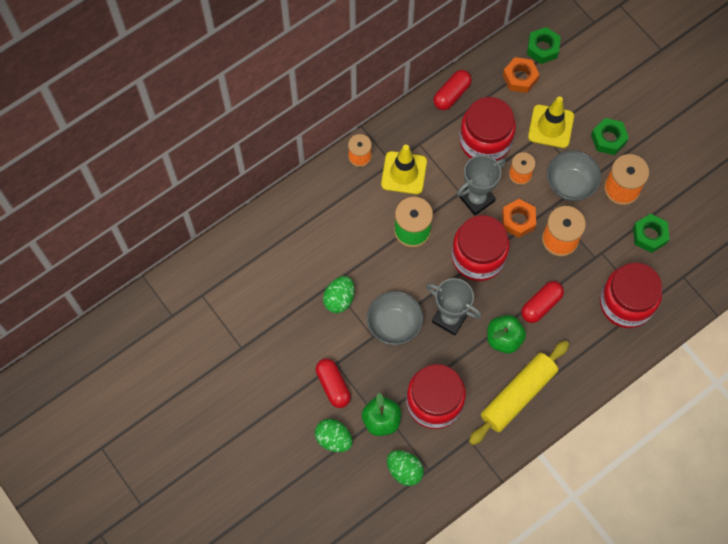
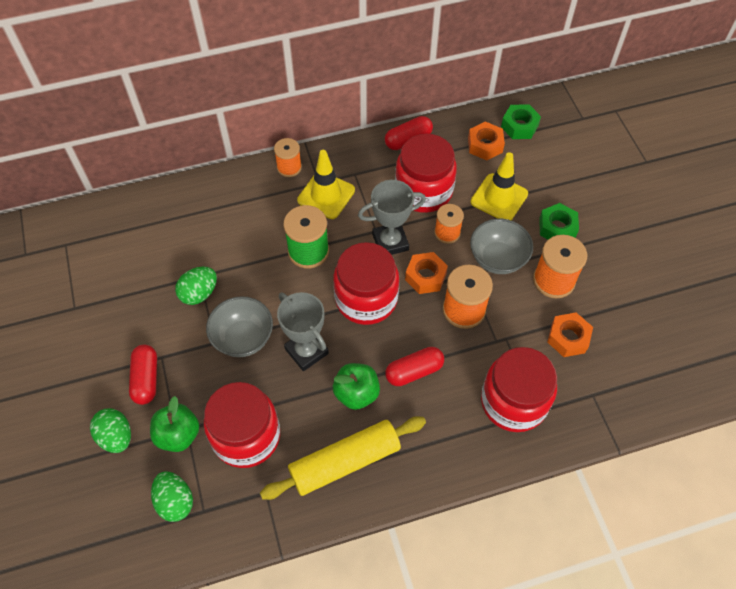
camera: 20 degrees right, 10 degrees down
green nut [633,214,670,253] -> orange nut [547,312,593,357]

